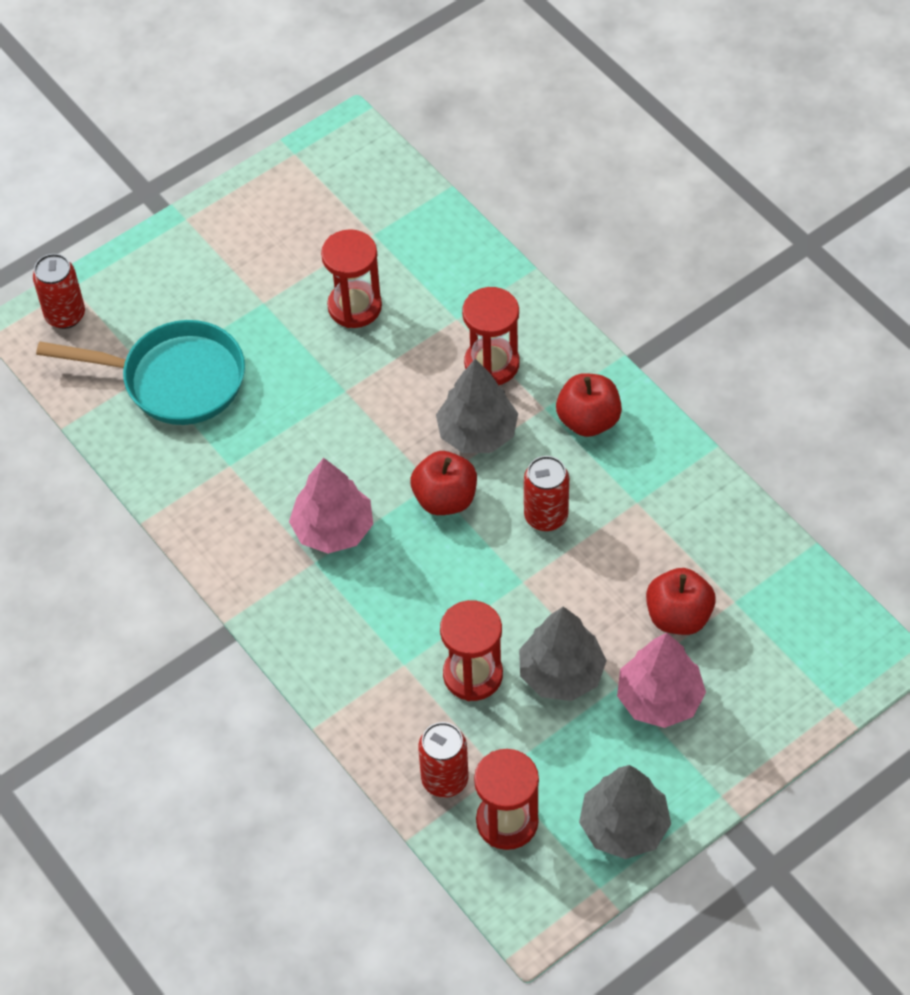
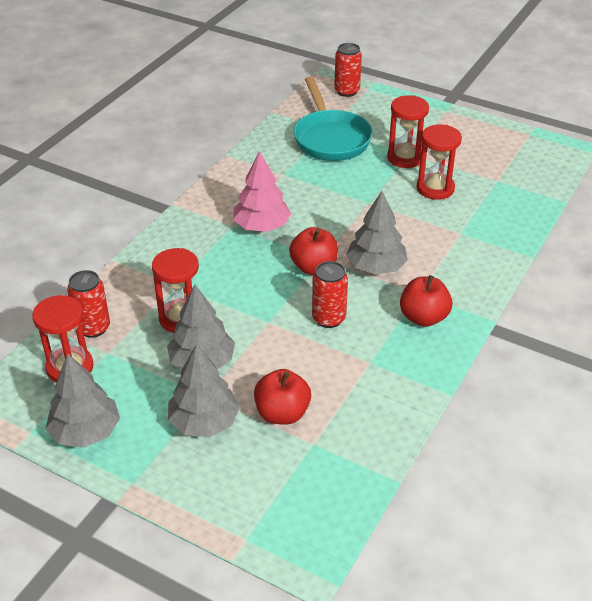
camera: 65 degrees right, 15 degrees down
red hourglass [462,287,520,385] -> red hourglass moved to [387,95,429,168]
pink tree [617,633,706,728] -> grey tree [168,344,240,437]

